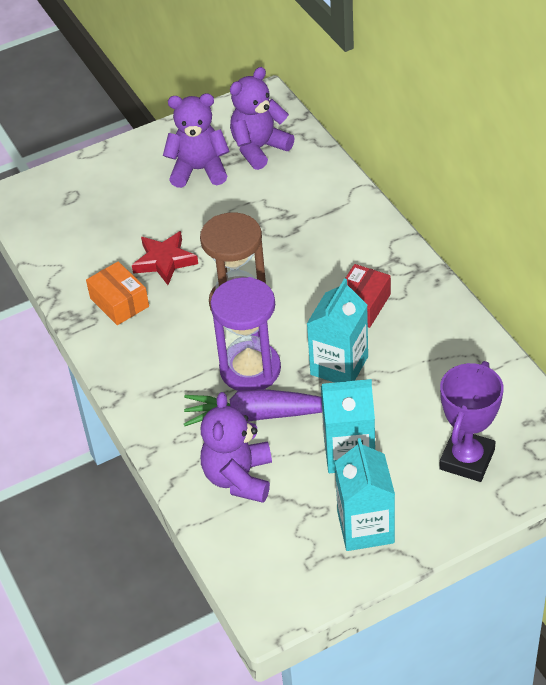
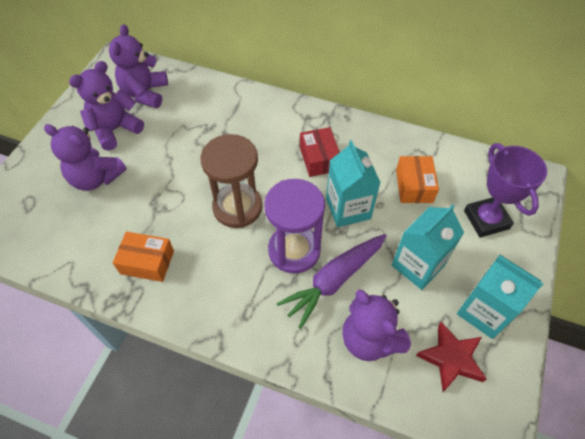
camera: 45 degrees left, 10 degrees up
red star [132,231,198,285] -> red star moved to [416,322,487,392]
none -> purple teddy bear [44,124,127,191]
none -> orange box [396,156,439,203]

